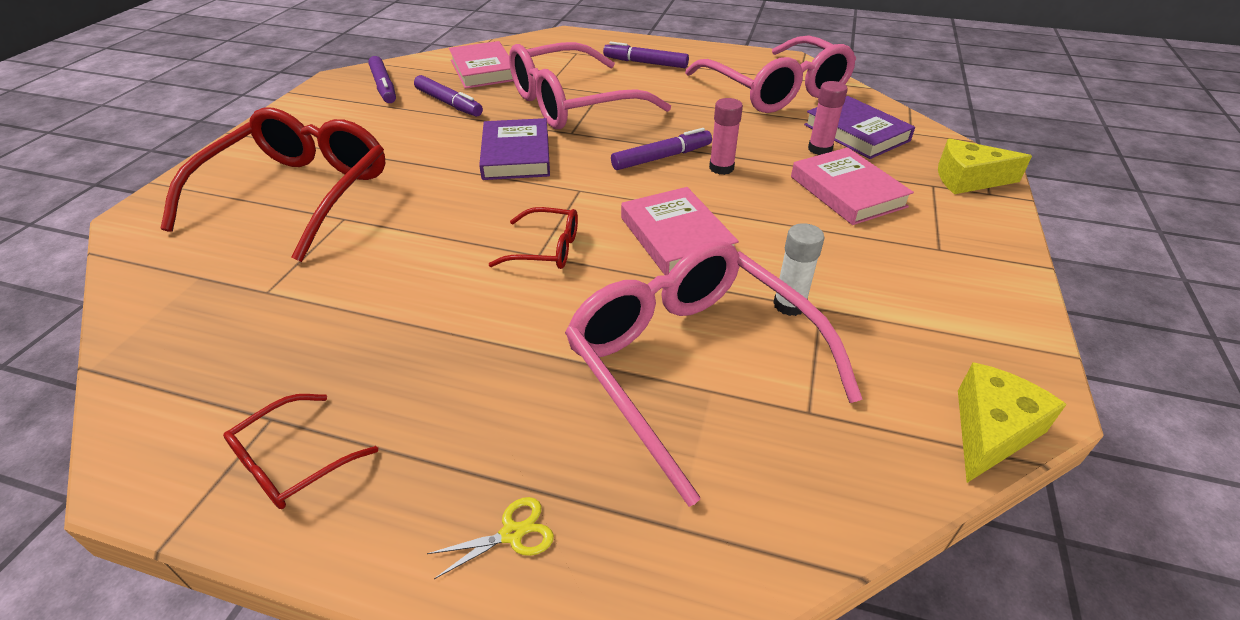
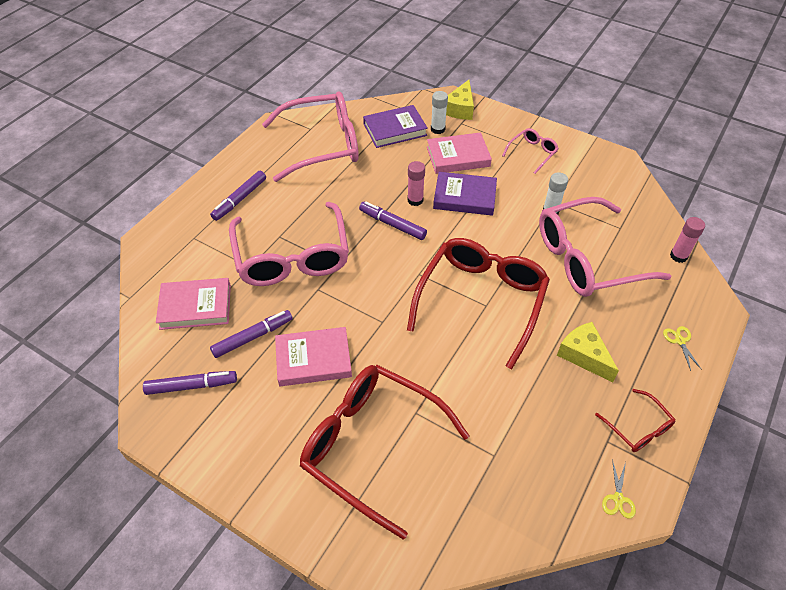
camera: 75 degrees left, 10 degrees up
purple book [479,118,550,180] -> purple book moved to [433,172,497,216]
red glasses [489,207,578,269] -> red glasses [407,238,550,370], size x2.22
purple marker [611,128,712,170] -> purple marker turned 45 degrees counterclockwise [359,202,427,240]
pink book [621,187,739,275] -> pink book moved to [275,327,352,386]
pink glue stick [808,81,848,155] -> pink glue stick moved to [670,217,705,263]
yellow cheese [958,362,1067,483] -> yellow cheese moved to [557,322,619,382]
none -> white glue stick [431,91,448,134]
none -> pink glasses [502,128,559,174]
none -> yellow scissors [602,459,636,519]

